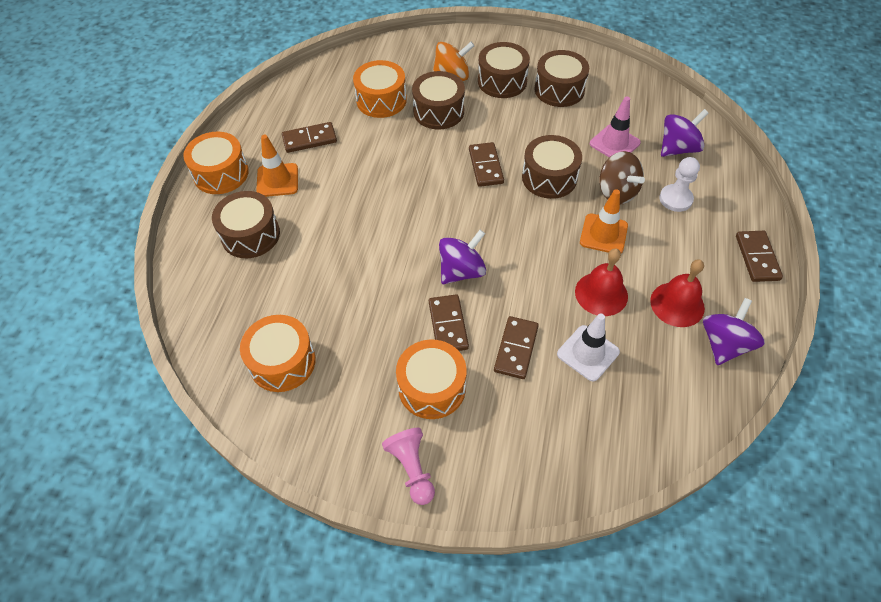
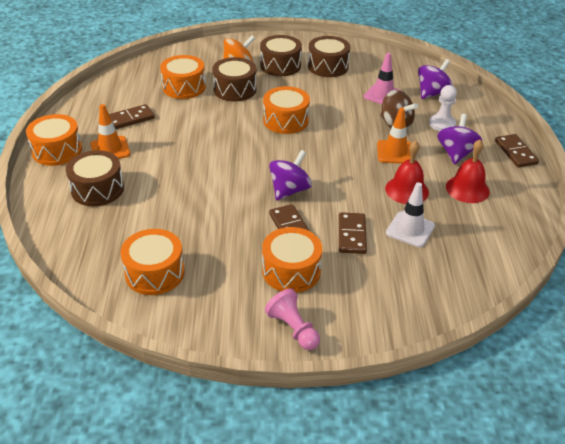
camera: 15 degrees left, 15 degrees down
brown domino [469,142,504,187] -> orange drum [263,86,310,134]
brown drum [522,135,582,199] -> none
purple spinning top [703,298,765,365] -> purple spinning top moved to [437,114,482,165]

